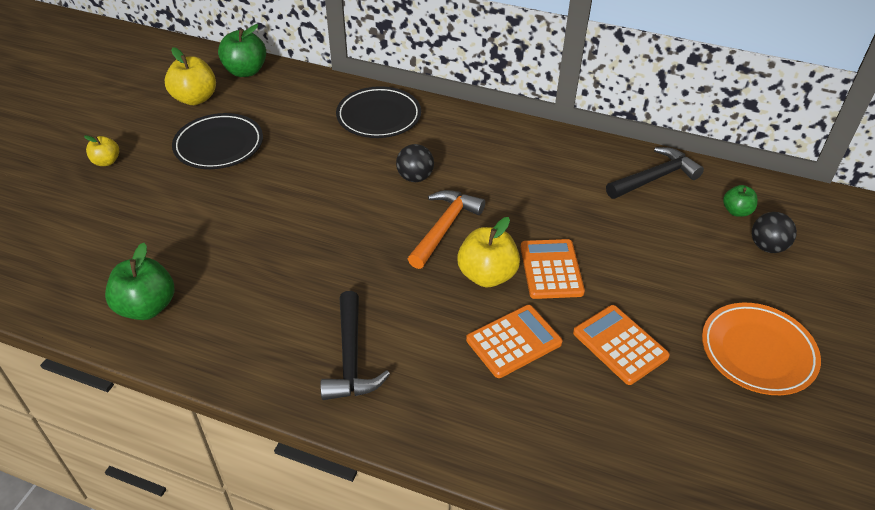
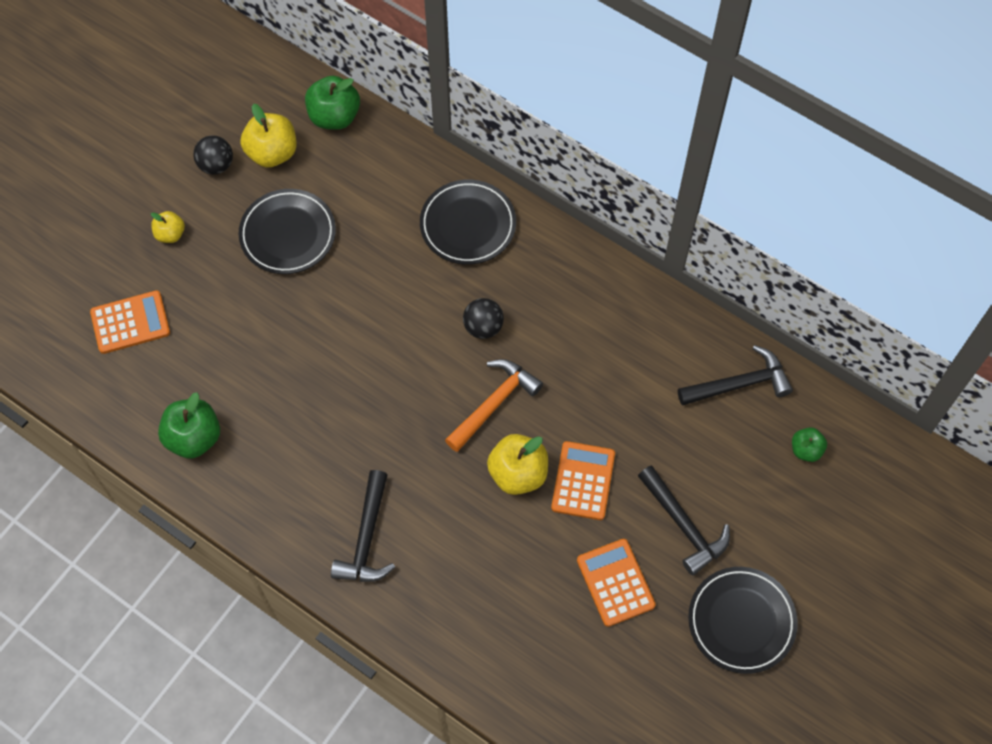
camera: 15 degrees right, 20 degrees up
orange calculator [466,305,563,378] -> orange calculator moved to [90,290,170,354]
orange plate [702,303,821,395] -> black plate [688,567,798,674]
black ball [752,212,797,253] -> black ball moved to [193,135,233,175]
none -> black hammer [638,465,730,575]

